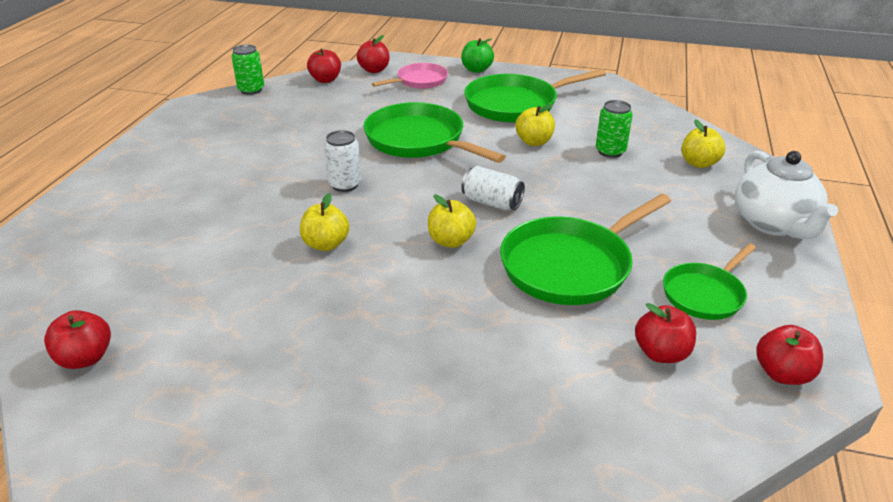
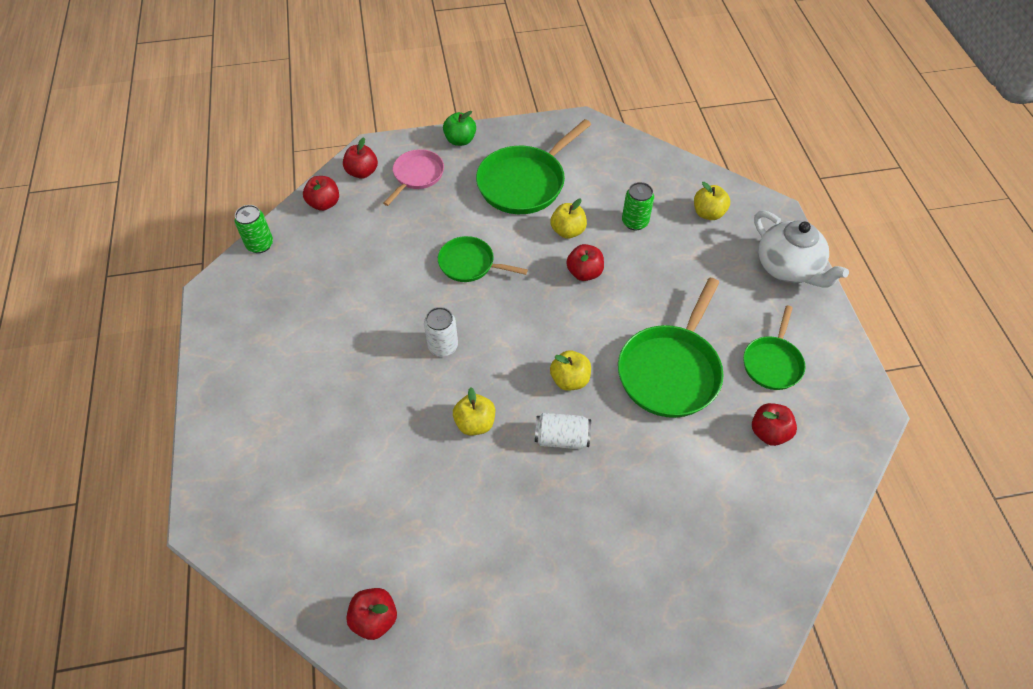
camera: 25 degrees left, 20 degrees up
green pan [363,102,506,163] -> green pan [438,236,528,282], size x0.59
white can [461,166,525,211] -> white can moved to [535,413,591,449]
red apple [756,325,823,385] -> red apple moved to [566,244,604,281]

